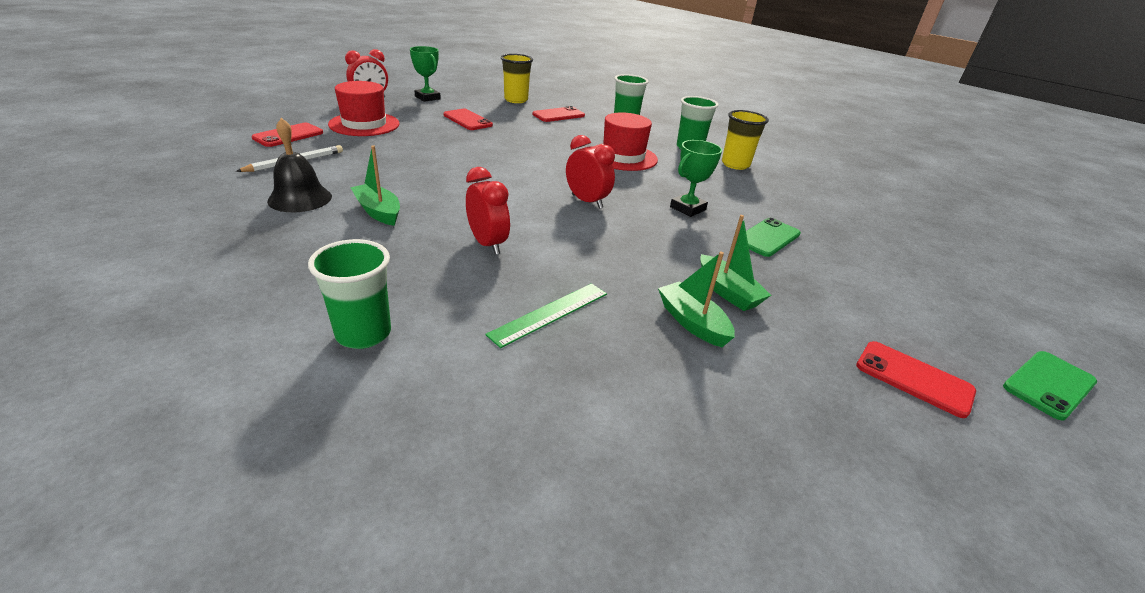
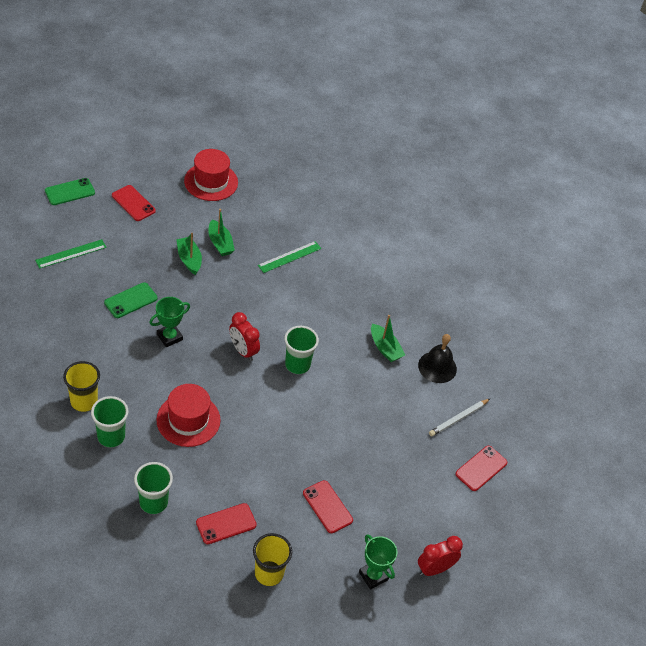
camera: 175 degrees left, 15 degrees up
green cup [308,239,391,349] -> green cup moved to [285,326,319,374]
red hat [328,81,400,136] -> red hat moved to [184,149,238,201]
red clock [466,167,510,255] -> none
none -> green ruler [35,239,107,269]

